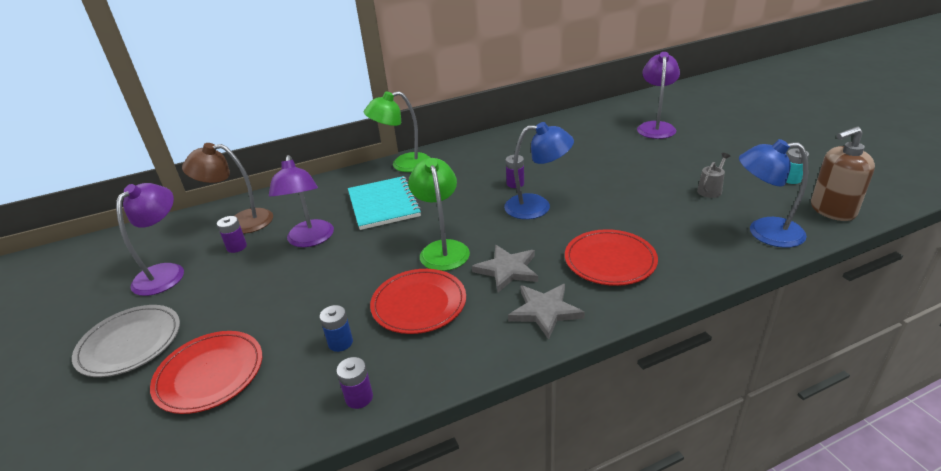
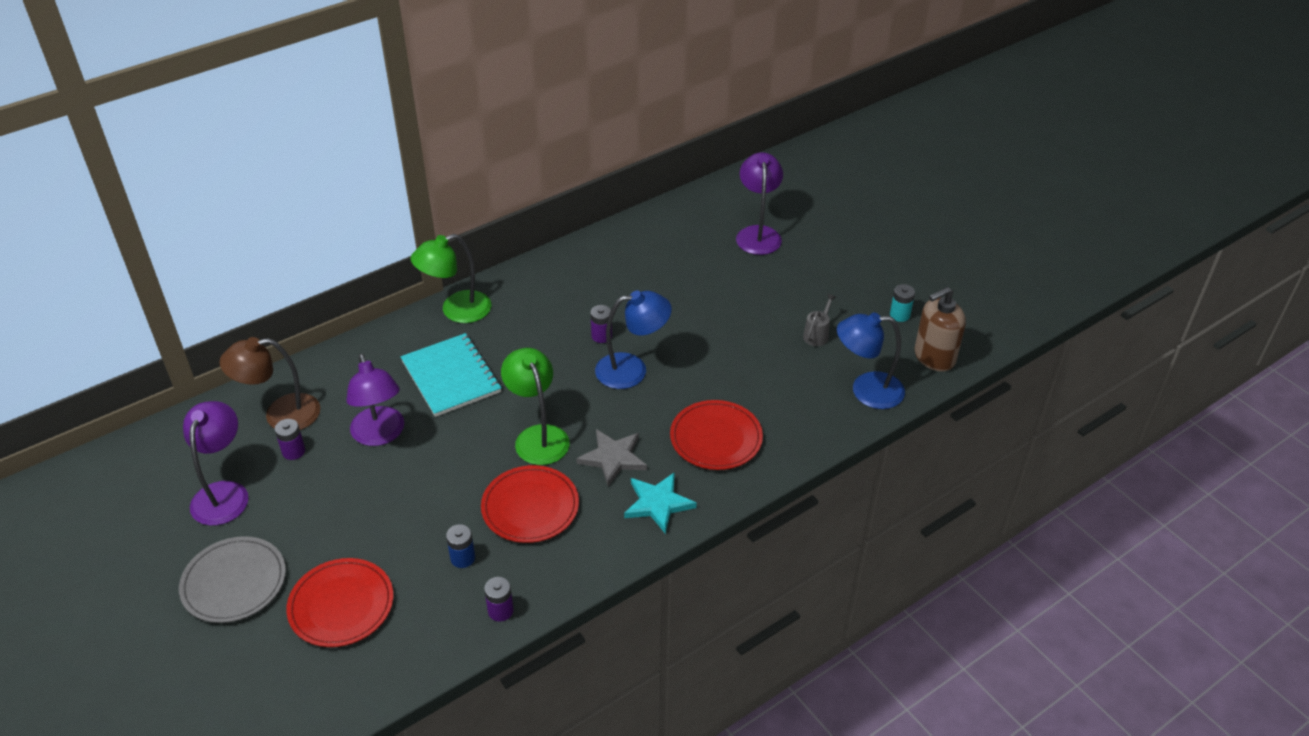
camera: 15 degrees left, 10 degrees up
grey star [508,284,585,340] -> turquoise star [624,472,697,534]

